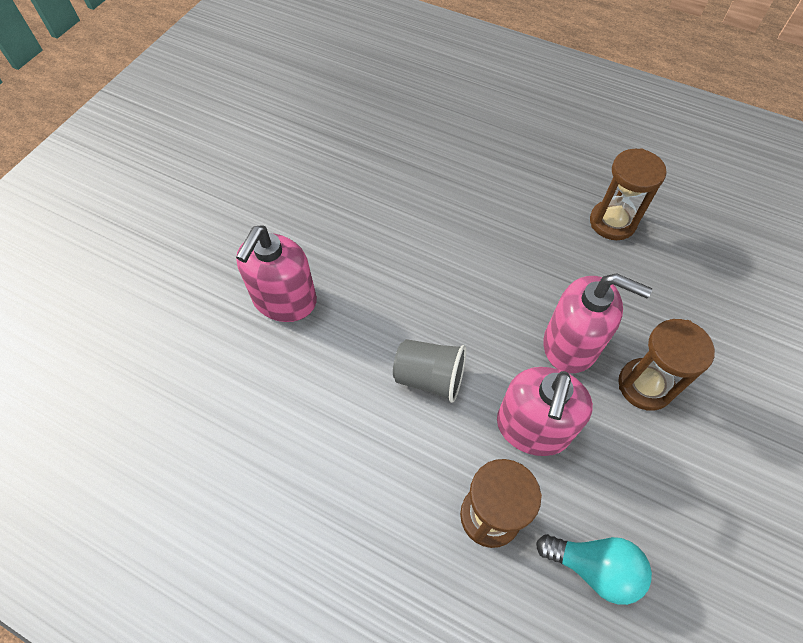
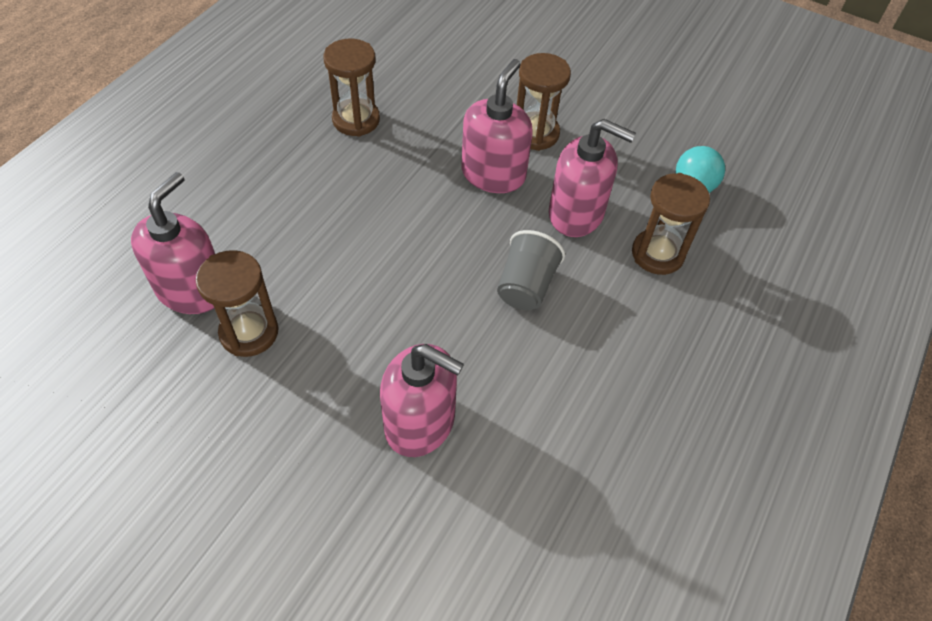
camera: 90 degrees left, 5 degrees down
none -> pink soap dispenser [131,172,215,314]
none -> brown hourglass [196,250,279,357]

